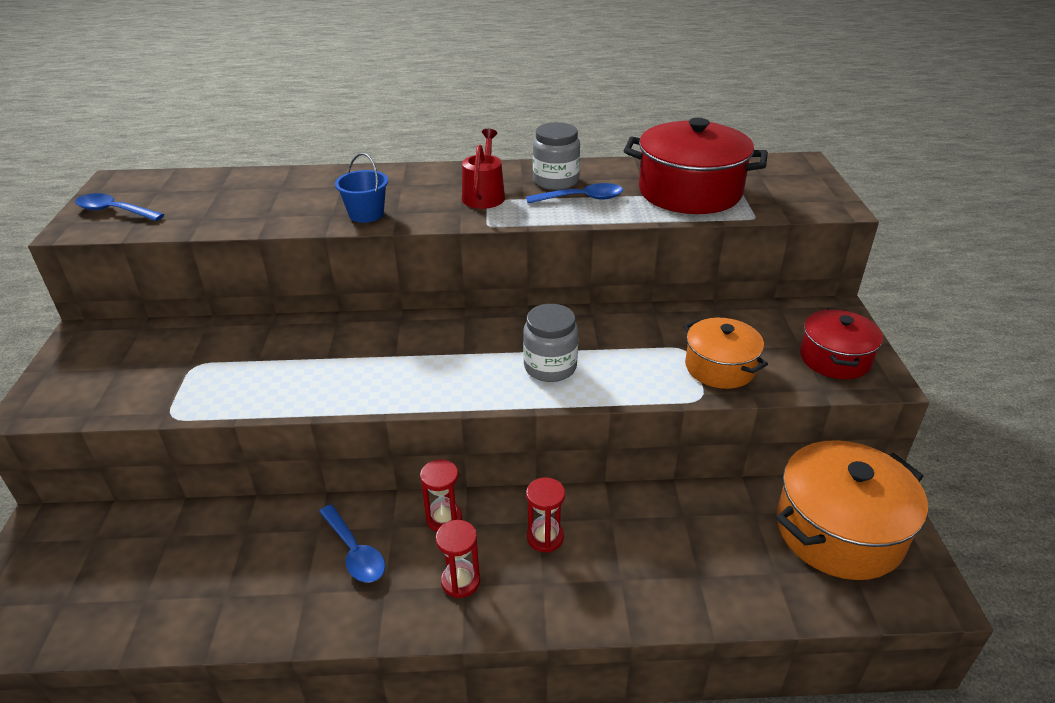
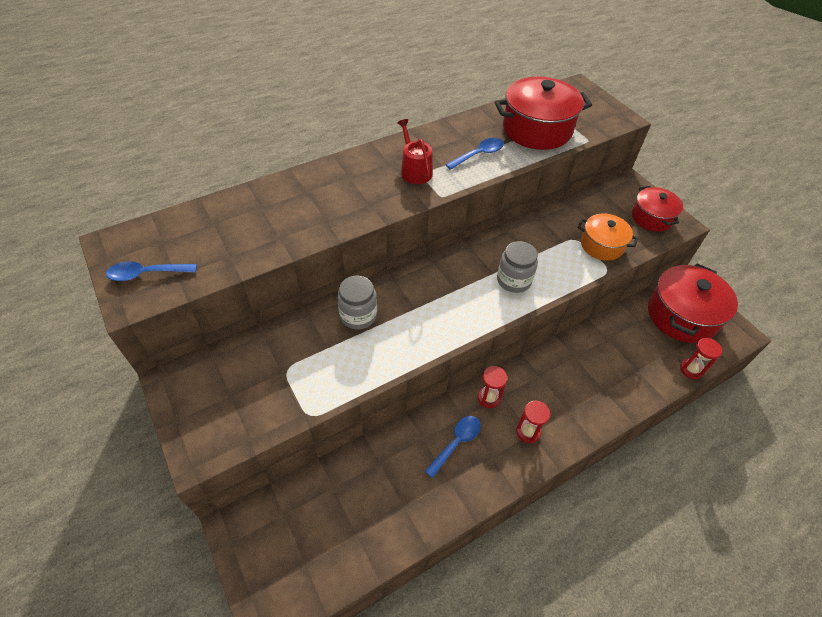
camera: 30 degrees left, 15 degrees up
blue spoon [319,505,385,583] -> blue spoon turned 75 degrees counterclockwise [425,416,481,478]
blue bucket [335,153,388,223] -> none
red hourglass [526,478,565,553] -> red hourglass moved to [680,338,722,379]
grey jar [533,122,580,190] -> grey jar moved to [337,276,377,329]
orange pot [776,440,928,580] -> red pot [648,263,738,343]

